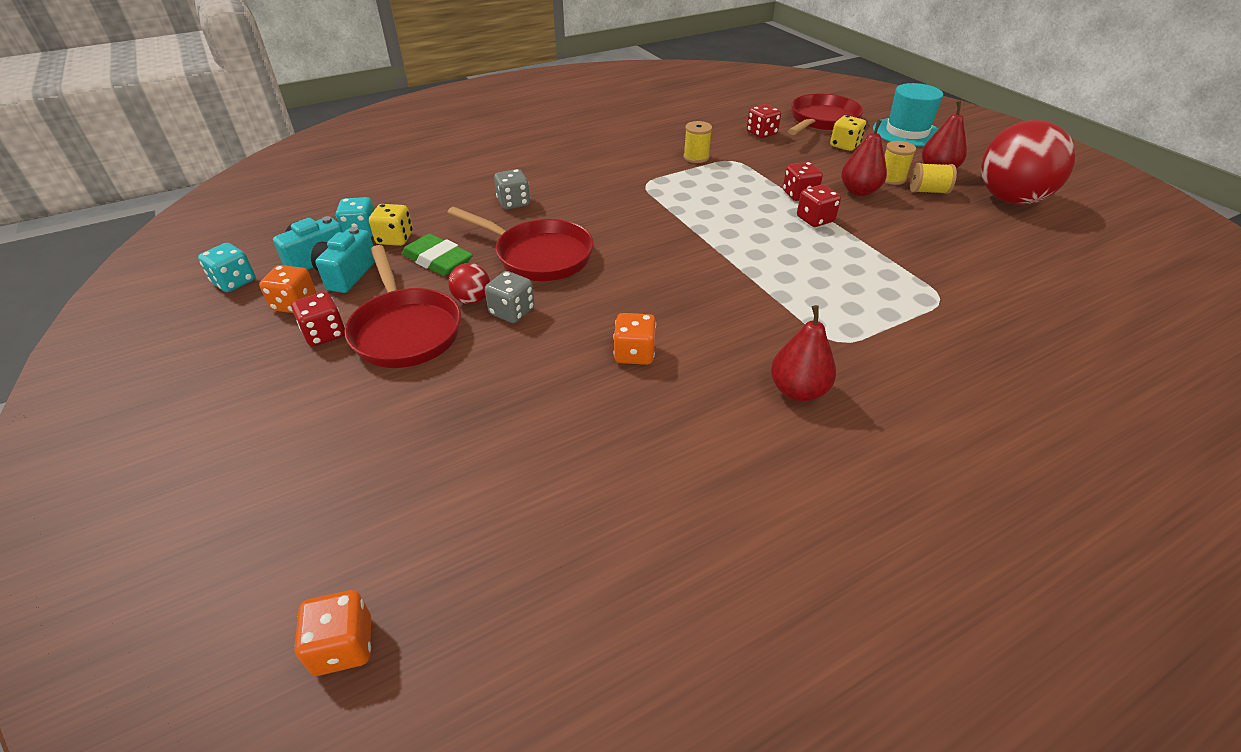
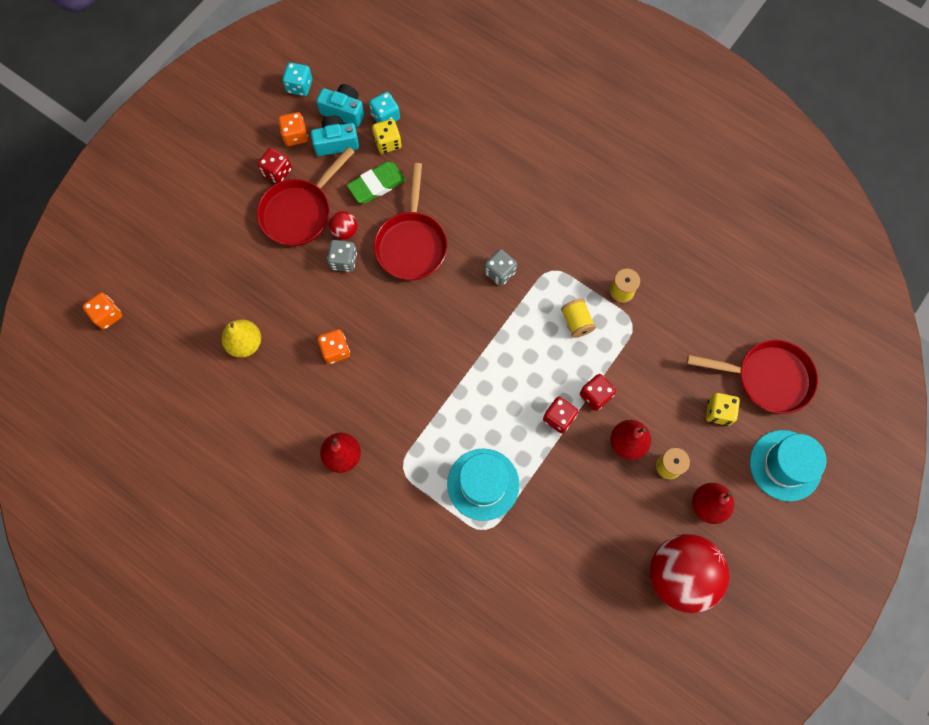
camera: 65 degrees right, 30 degrees up
green eraser [402,234,473,276] -> green eraser turned 45 degrees clockwise [347,162,406,203]
grey dice [494,169,530,209] -> grey dice moved to [484,249,517,286]
red dice [747,104,781,138] -> none
yellow spool [910,163,957,194] -> yellow spool moved to [561,299,596,338]
none -> yellow pear [222,319,261,358]
none -> turquoise hat [447,449,520,521]

